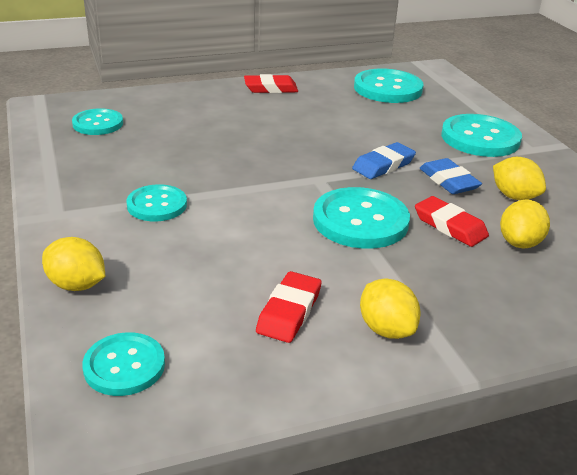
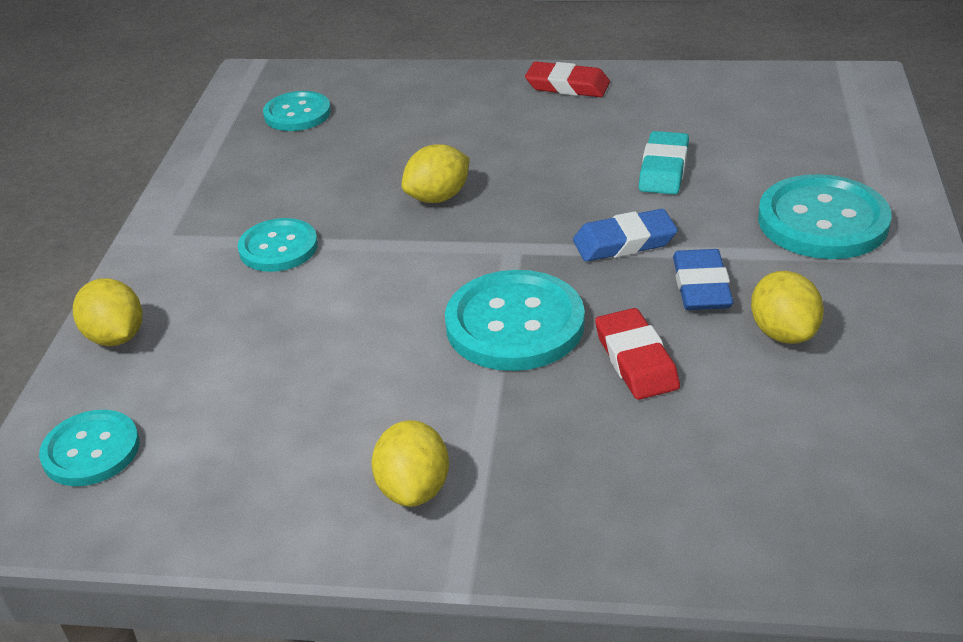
camera: 30 degrees right, 5 degrees up
red eraser [256,271,322,343] -> none
turquoise button [354,68,424,103] -> none
yellow lemon [500,199,550,248] -> yellow lemon moved to [401,144,470,203]
none -> turquoise eraser [639,131,689,194]

